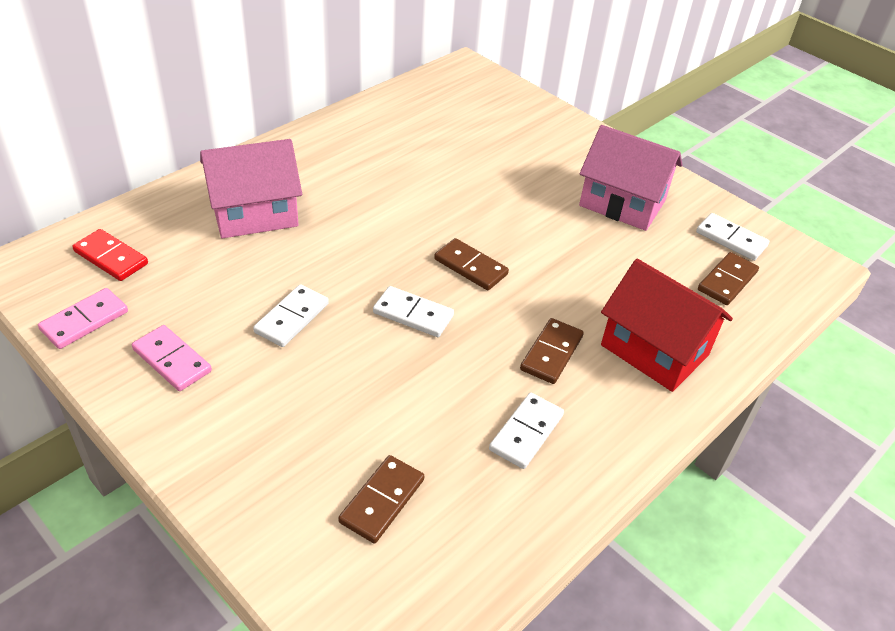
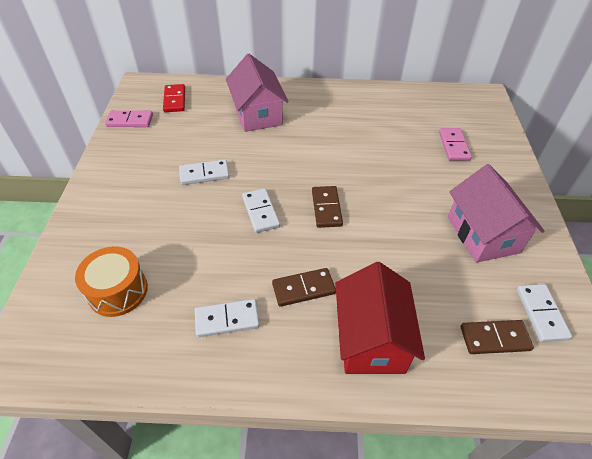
camera: 50 degrees right, 5 degrees up
pink domino [132,325,212,391] -> pink domino moved to [439,128,472,161]
pink house [200,139,302,239] -> pink house turned 45 degrees clockwise [226,54,289,132]
brown domino [338,455,424,543] -> orange drum [75,246,148,317]

